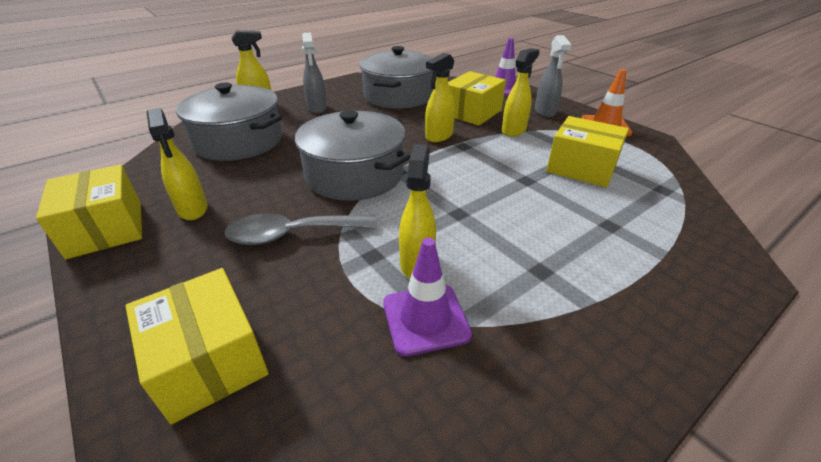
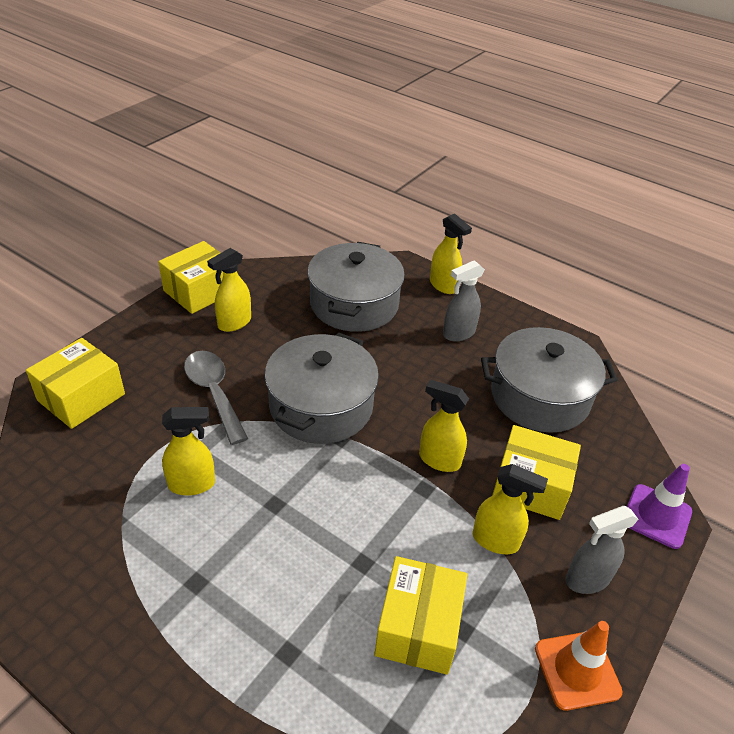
camera: 70 degrees right, 5 degrees up
purple traffic cone [383,238,472,356] -> none

